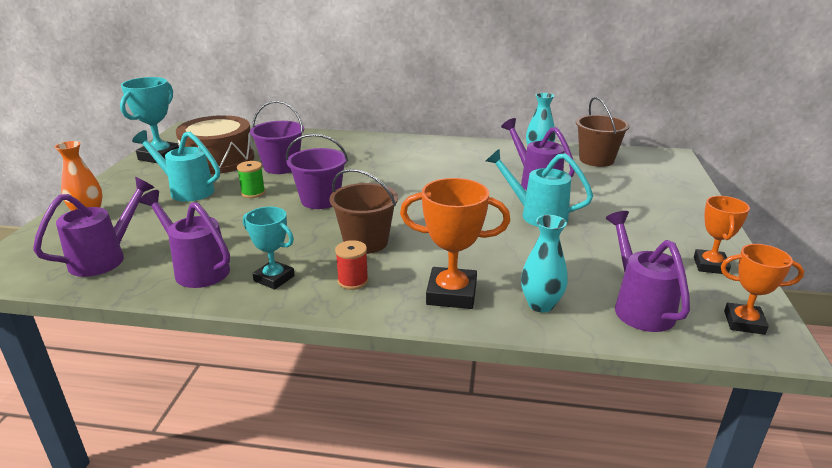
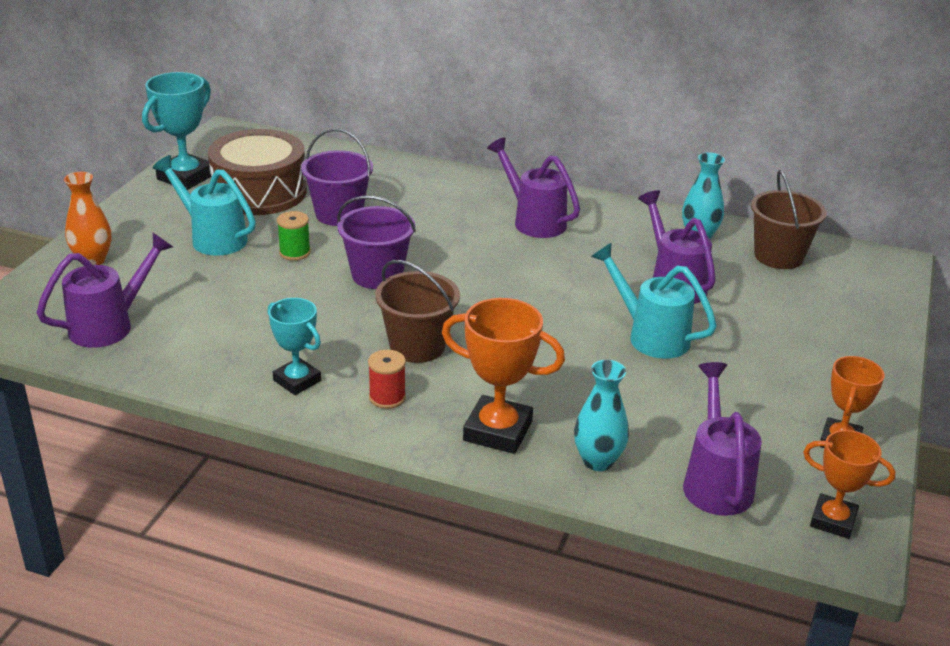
camera: 10 degrees right, 5 degrees up
purple watering can [139,190,230,288] -> purple watering can moved to [487,137,580,238]

